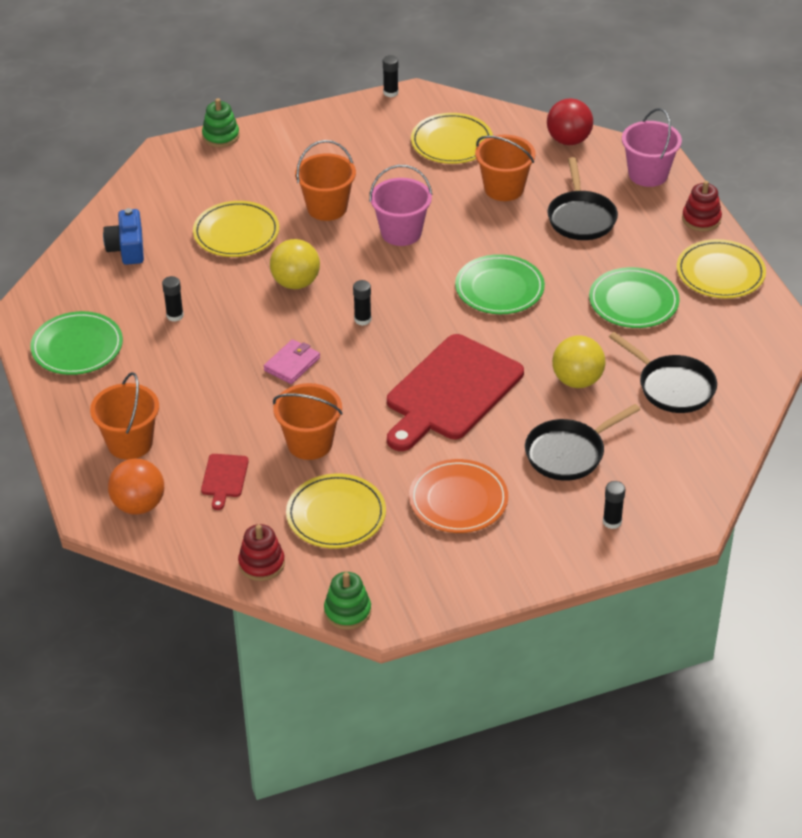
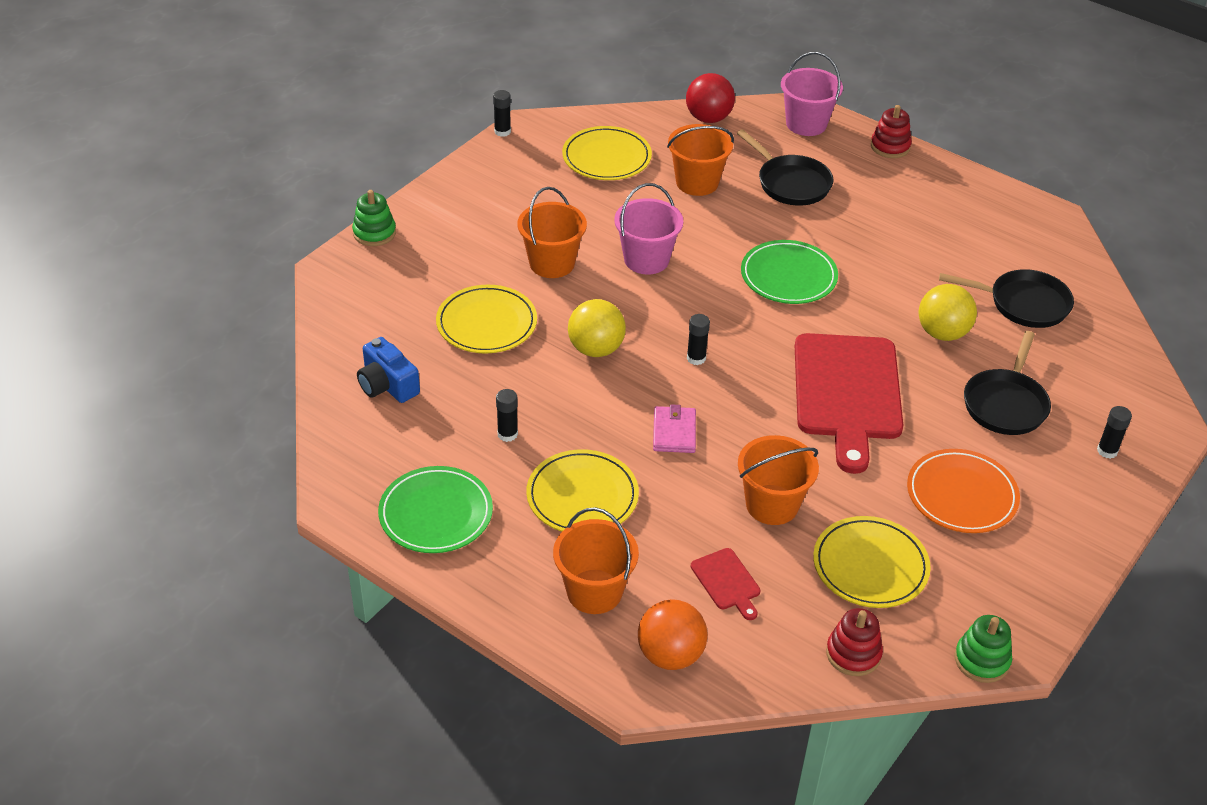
camera: 35 degrees left, 0 degrees up
green plate [589,267,680,328] -> none
yellow plate [677,239,766,298] -> yellow plate moved to [526,449,639,532]

